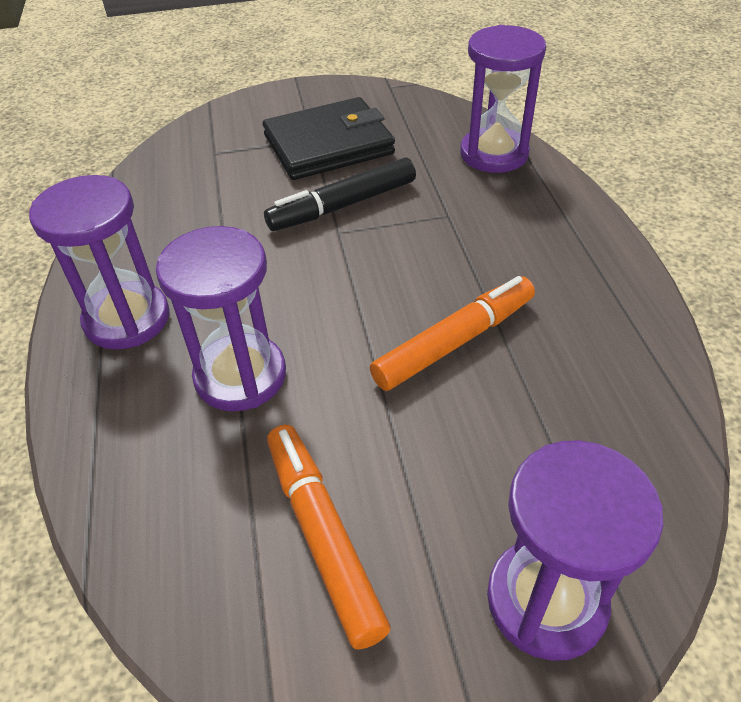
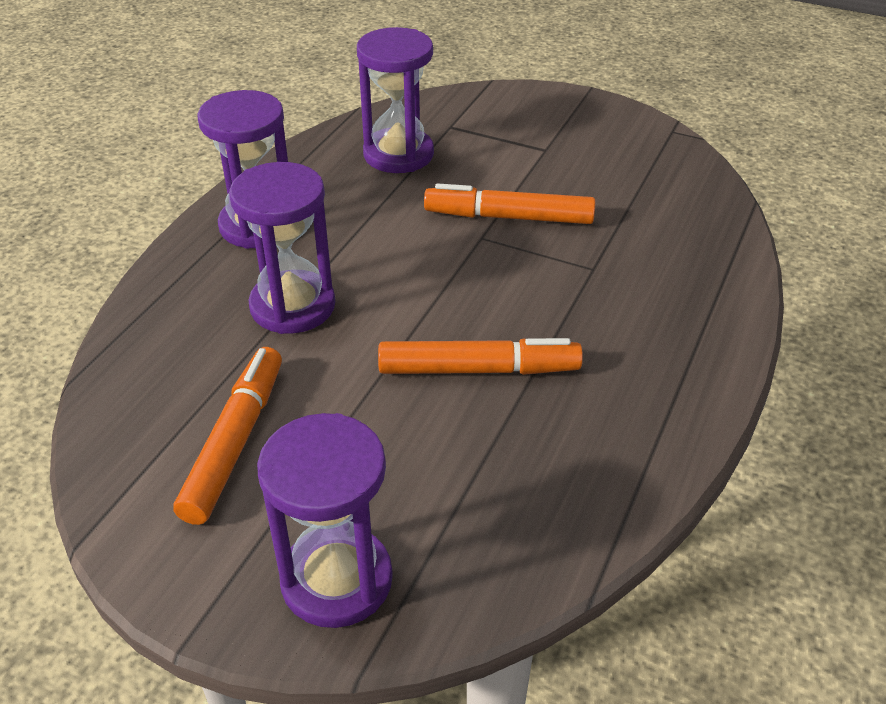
camera: 35 degrees right, 5 degrees down
black wallet [263,97,395,180] -> none
black marker [264,157,416,231] -> orange marker [424,183,596,224]
purple hourglass [460,25,546,173] -> purple hourglass moved to [357,27,434,173]

